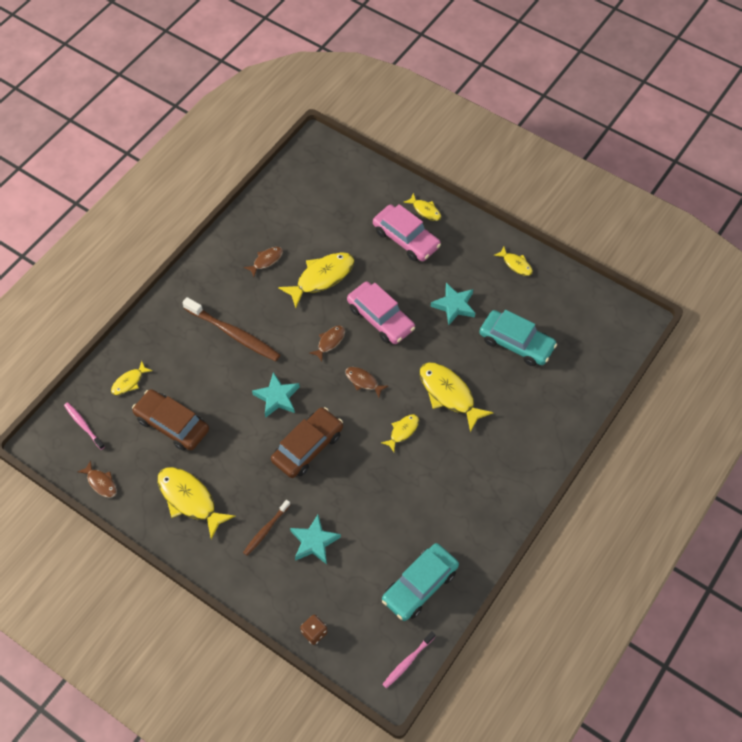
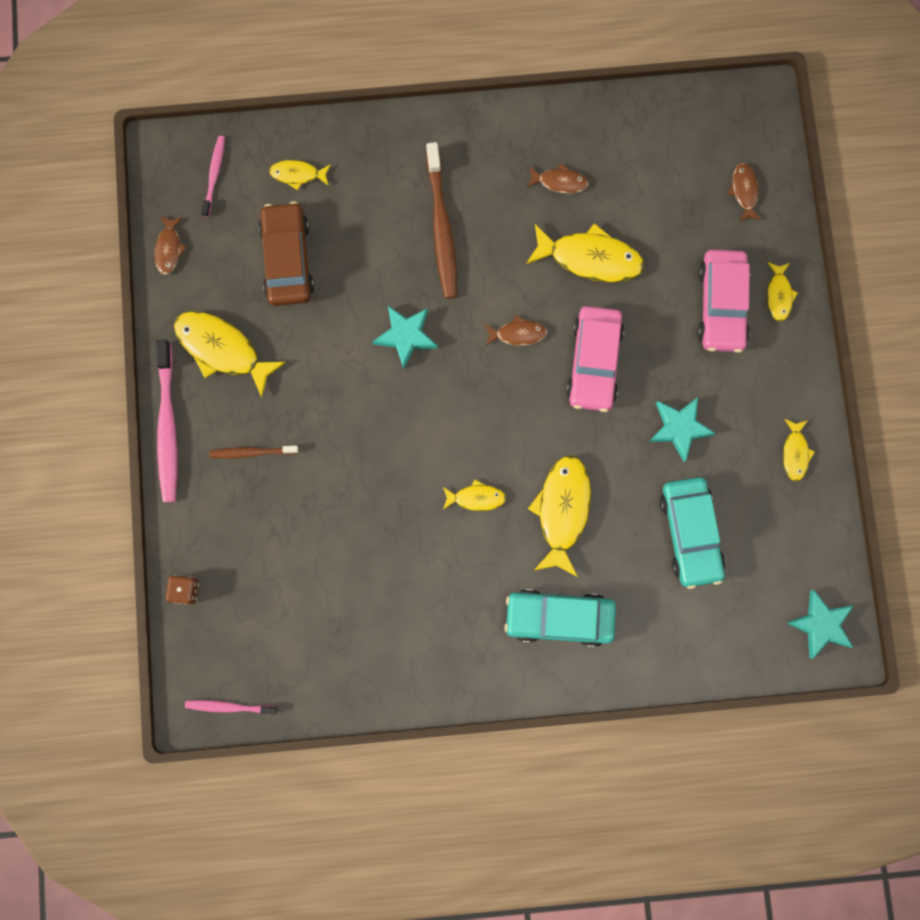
camera: 50 degrees right, 20 degrees up
yellow fish [157,467,235,539] -> yellow fish turned 60 degrees counterclockwise [174,311,286,398]
brown car [271,407,343,478] -> none
turquoise star [290,515,341,564] -> turquoise star moved to [786,590,854,659]
brown fish [345,367,388,398] -> brown fish moved to [728,163,762,222]
turquoise car [382,543,459,621] -> turquoise car moved to [504,589,616,647]
none -> pink toothbrush [155,339,177,502]

